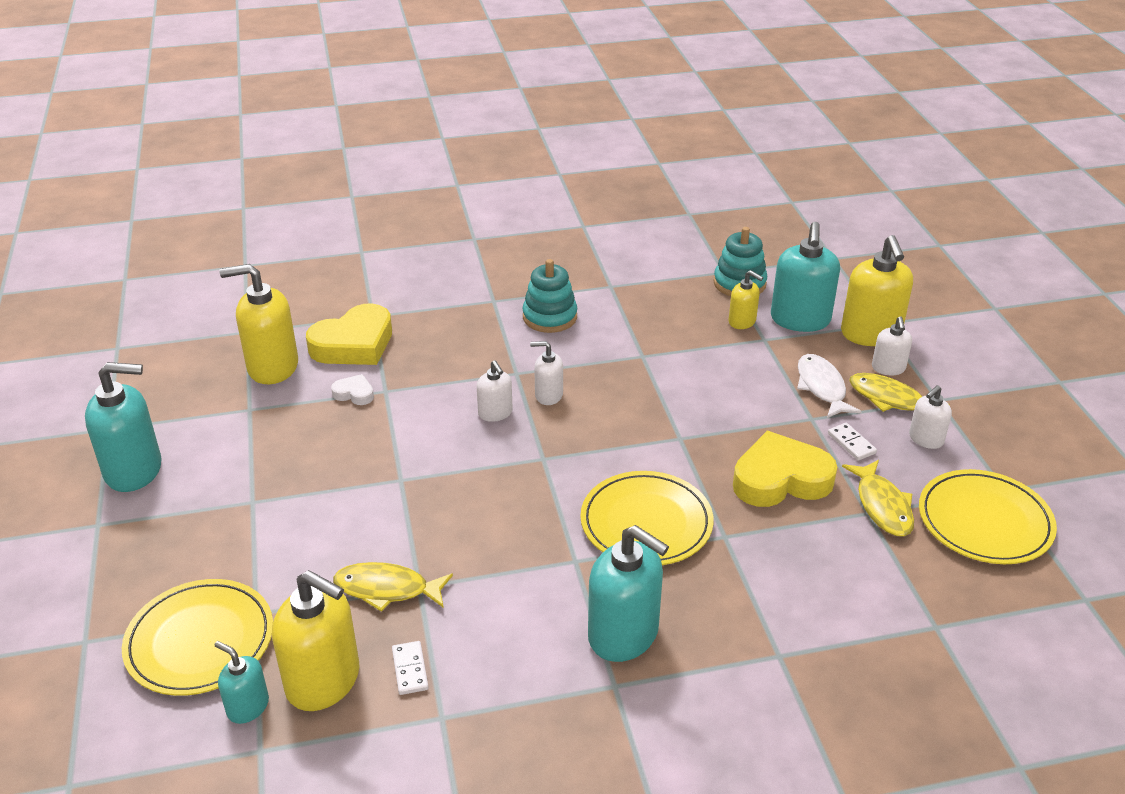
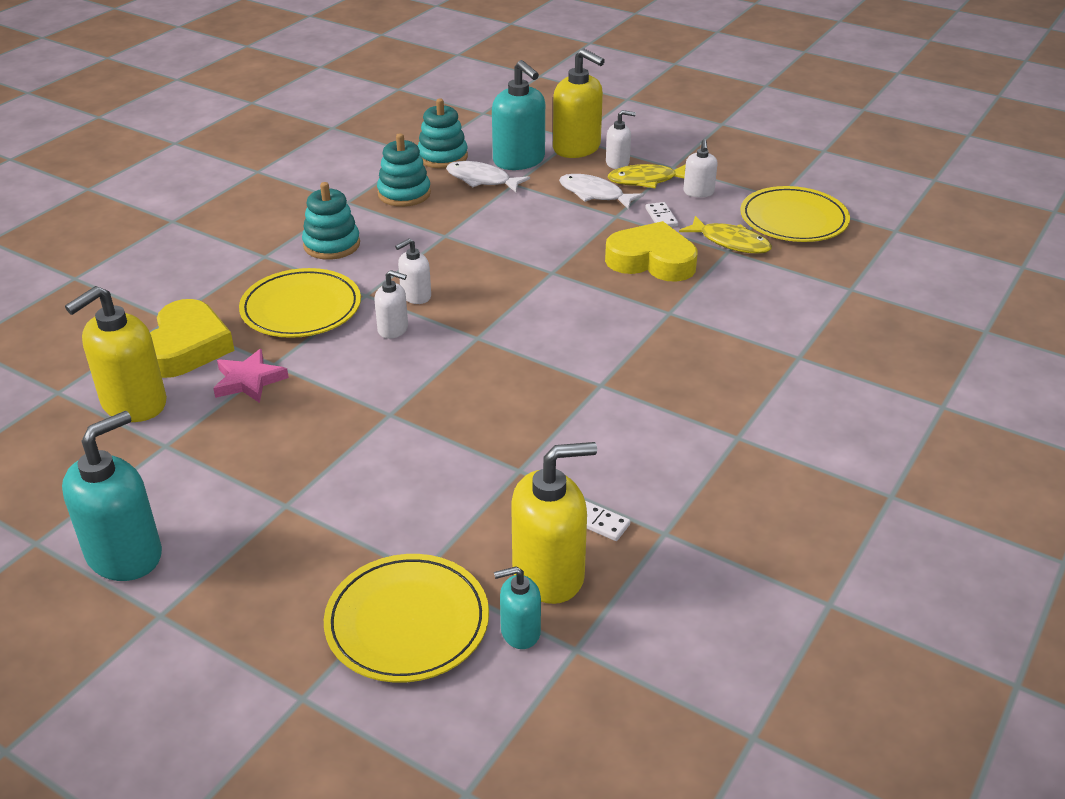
camera: 45 degrees left, 0 degrees up
white heart [331,374,374,405] -> pink star [213,349,289,403]
yellow fish [333,562,453,612] -> none
yellow plate [580,471,714,565] -> yellow plate moved to [239,268,361,338]
turquoise soap dispenser [588,525,669,662] -> none
yellow soap dispenser [729,270,763,329] -> white fish [446,161,530,192]
yellow heart [733,431,837,507] -> yellow heart turned 75 degrees clockwise [605,221,698,282]
white domino [828,423,877,461] -> white domino turned 60 degrees clockwise [646,202,678,227]
white soap dispenser [872,316,912,375] -> white soap dispenser turned 45 degrees counterclockwise [606,110,636,169]
none -> turquoise stacking toy [377,133,431,207]

